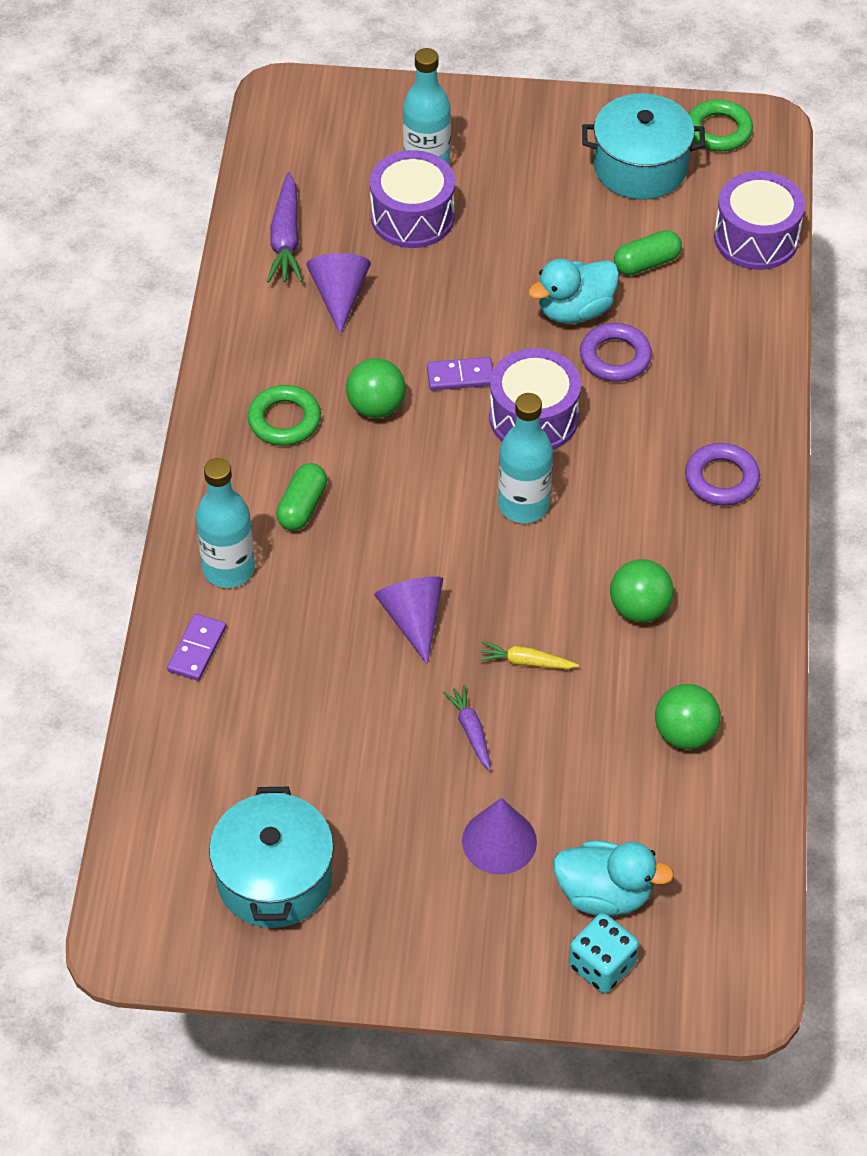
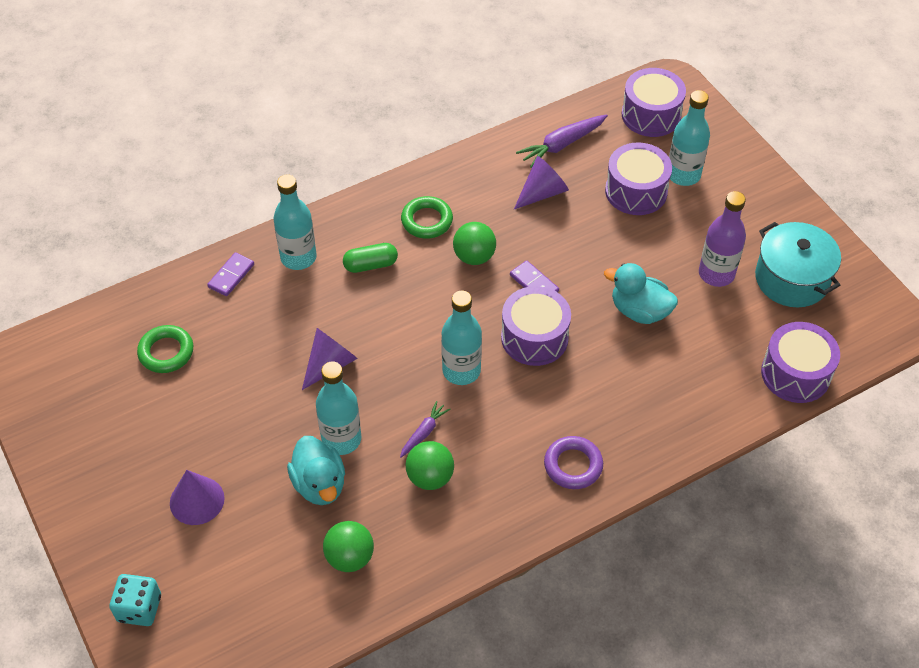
camera: 55 degrees right, 0 degrees up
purple domino [167,613,226,681] -> purple domino turned 45 degrees counterclockwise [207,252,254,296]
turquoise pot [209,787,334,928] -> none
purple carrot [443,685,491,770] -> purple carrot moved to [400,401,451,458]
yellow carrot [479,641,579,669] -> turquoise bottle [316,361,361,455]
turquoise duck [553,841,674,916] -> turquoise duck moved to [287,436,345,505]
purple ring [580,323,652,382] -> none
green capsule [614,230,682,275] -> none
green ring [689,99,753,151] -> green ring moved to [137,325,193,373]
none -> purple drum [622,68,686,137]
none -> purple bottle [699,191,746,287]

